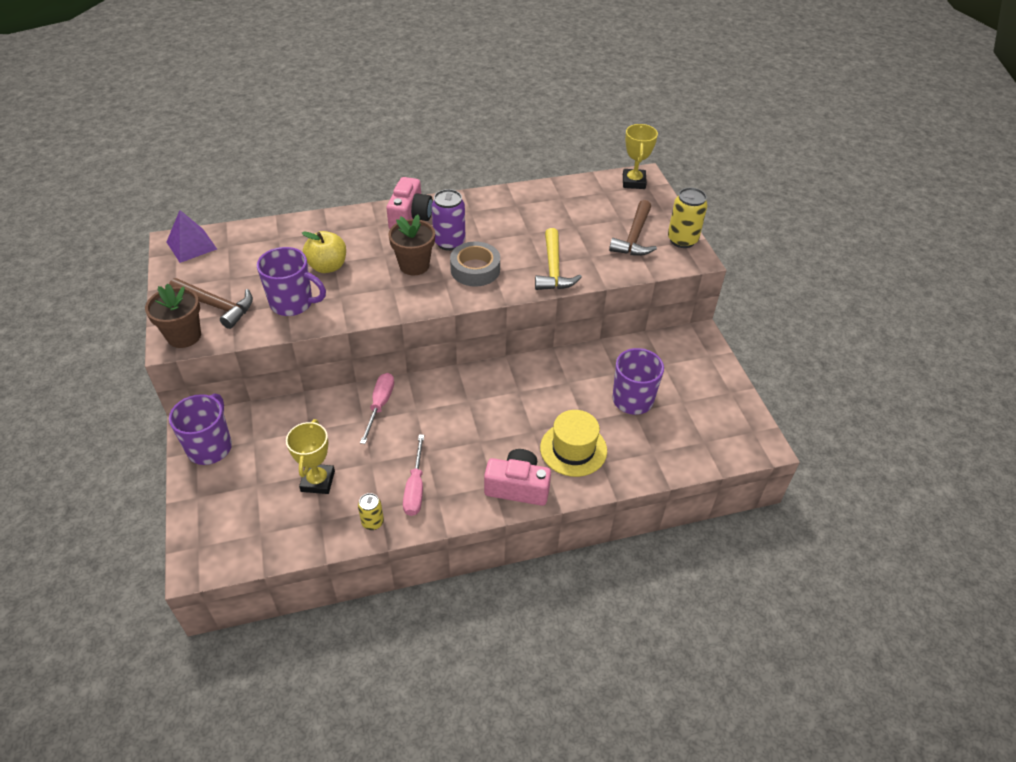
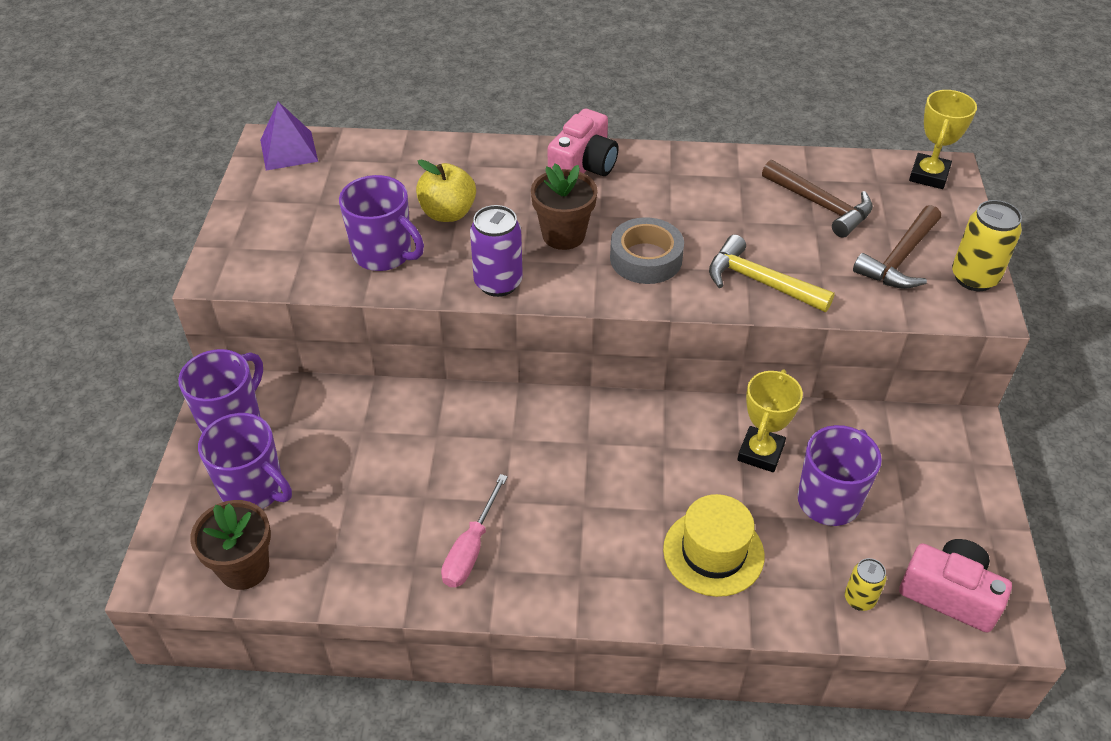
camera: 20 degrees right, 0 degrees up
brown flower pot [145,283,201,348] -> brown flower pot moved to [190,500,271,590]
brown hammer [169,278,253,329] -> brown hammer moved to [762,160,873,238]
yellow trophy [286,419,335,494] -> yellow trophy moved to [737,369,803,472]
yellow can [358,493,384,530] -> yellow can moved to [845,558,886,611]
pink screwdriver [360,373,394,444] -> none
purple can [432,189,465,251] -> purple can moved to [470,205,523,297]
pink camera [484,449,551,506] -> pink camera moved to [899,539,1012,633]
yellow hammer [535,228,582,290] -> yellow hammer turned 105 degrees clockwise [709,235,835,312]
none -> purple mug [198,413,292,509]

